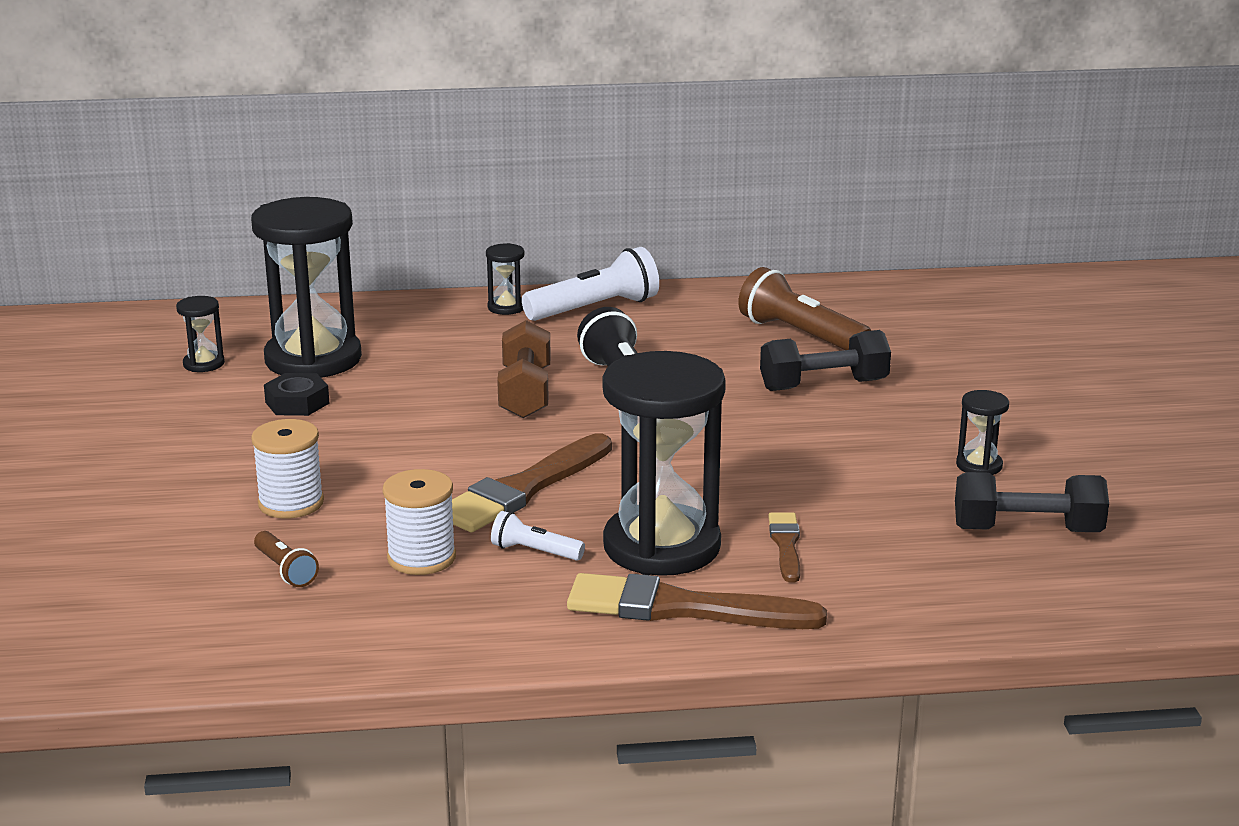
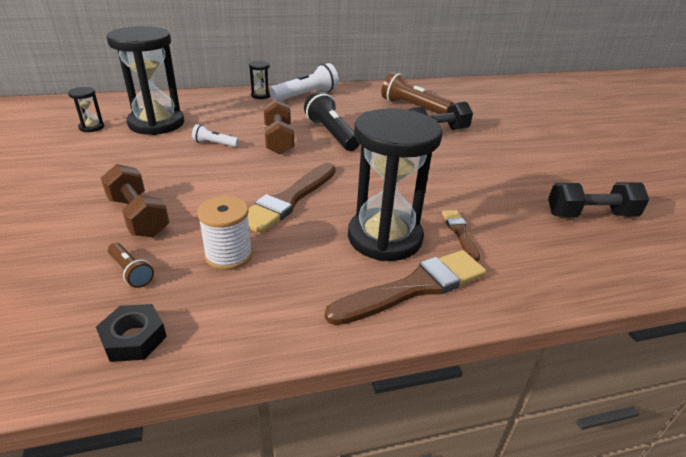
camera: 10 degrees left, 10 degrees up
white spool [251,419,324,518] -> brown dumbbell [101,164,170,237]
black nut [264,373,330,416] -> black nut moved to [96,304,167,362]
white flashlight [491,511,585,561] -> white flashlight moved to [192,124,239,147]
brown brush [567,573,827,629] -> brown brush turned 150 degrees clockwise [325,250,486,325]
black hourglass [956,390,1009,475] -> none

